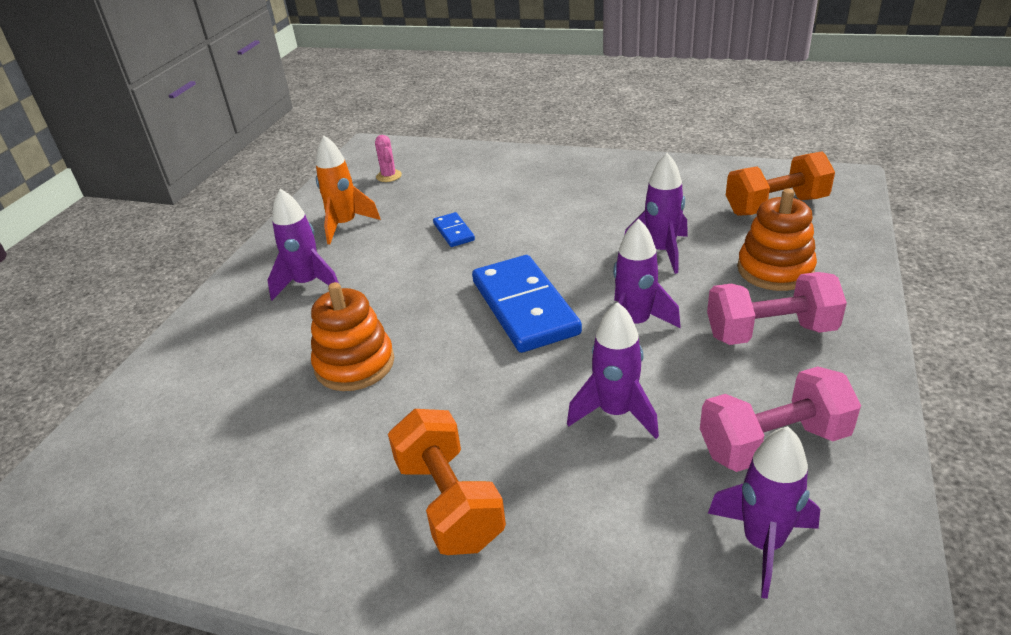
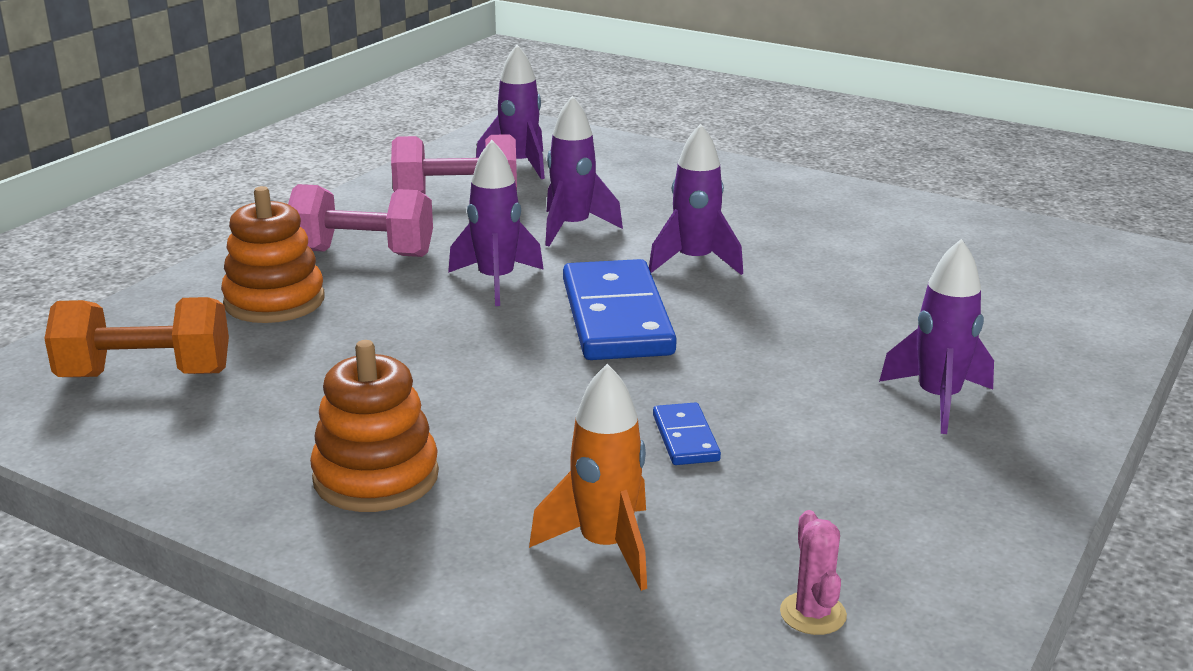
camera: 170 degrees left, 10 degrees down
orange stacking toy [311,282,394,391] -> orange stacking toy moved to [310,340,439,512]
orange rocket [316,135,381,244] -> orange rocket moved to [529,364,647,591]
orange dumbbell [388,409,506,555] -> none
purple rocket [625,153,688,274] -> purple rocket moved to [649,124,743,275]

